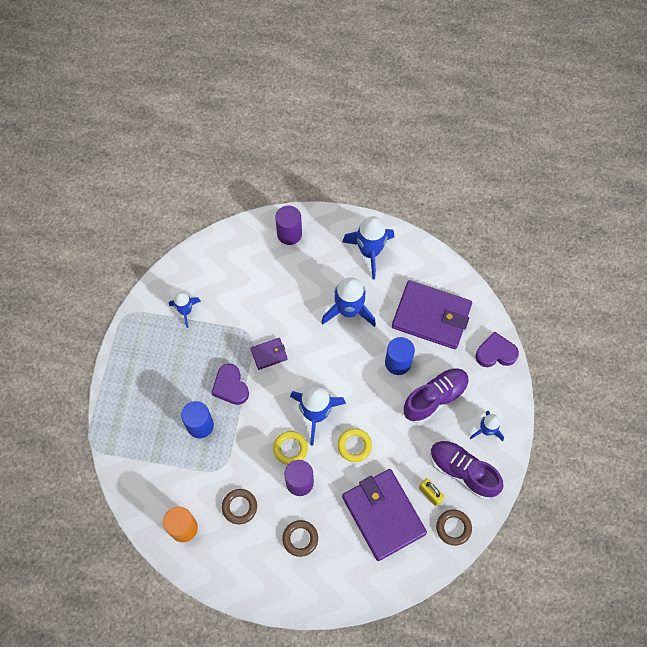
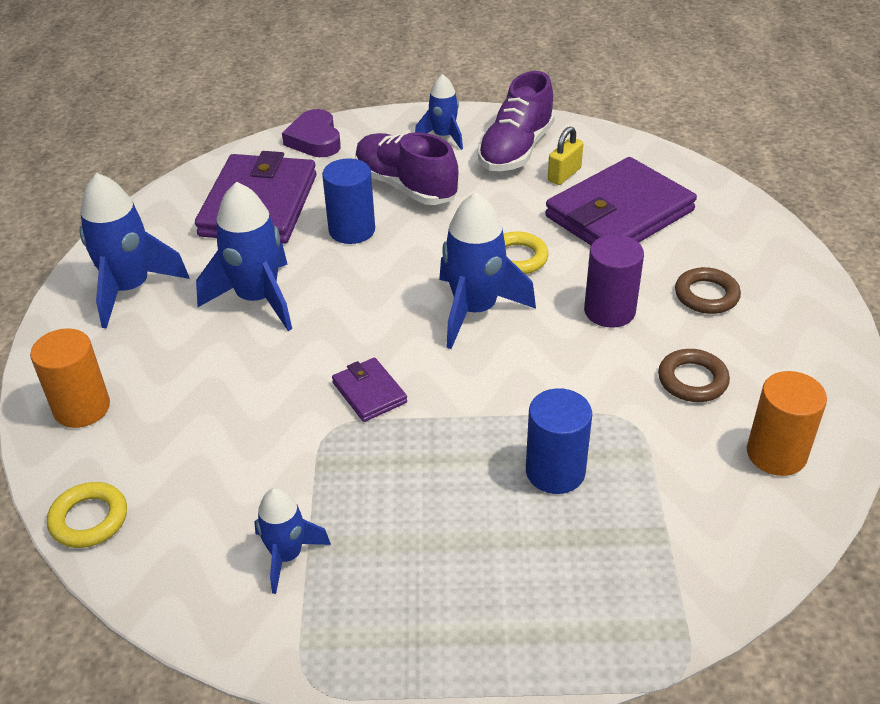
camera: 100 degrees left, 25 degrees down
purple heart [211,364,249,405] -> none
yellow ring [273,431,308,465] -> yellow ring moved to [47,482,127,548]
purple cylinder [275,206,302,245] -> orange cylinder [30,328,110,428]
brown ring [436,509,472,546] -> none

